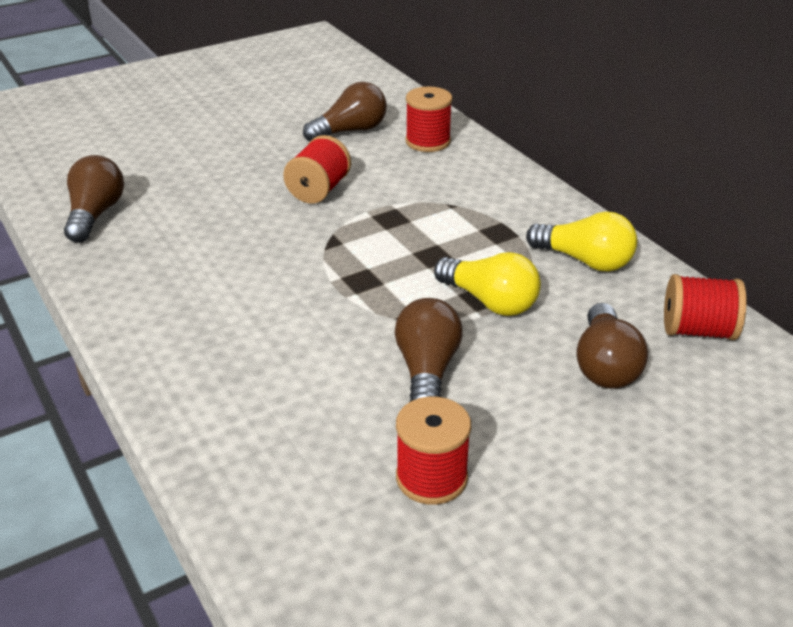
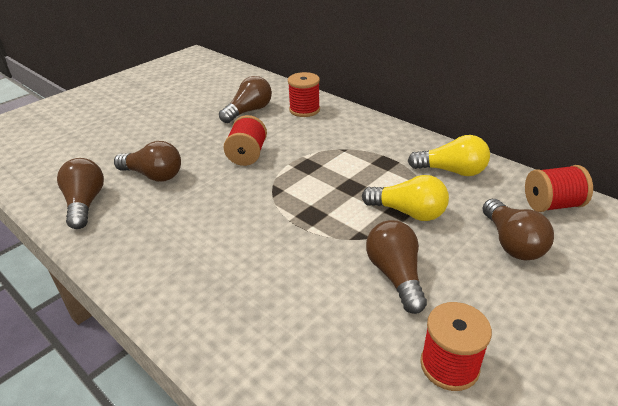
camera: 15 degrees left, 0 degrees up
none -> brown light bulb [114,141,181,182]

